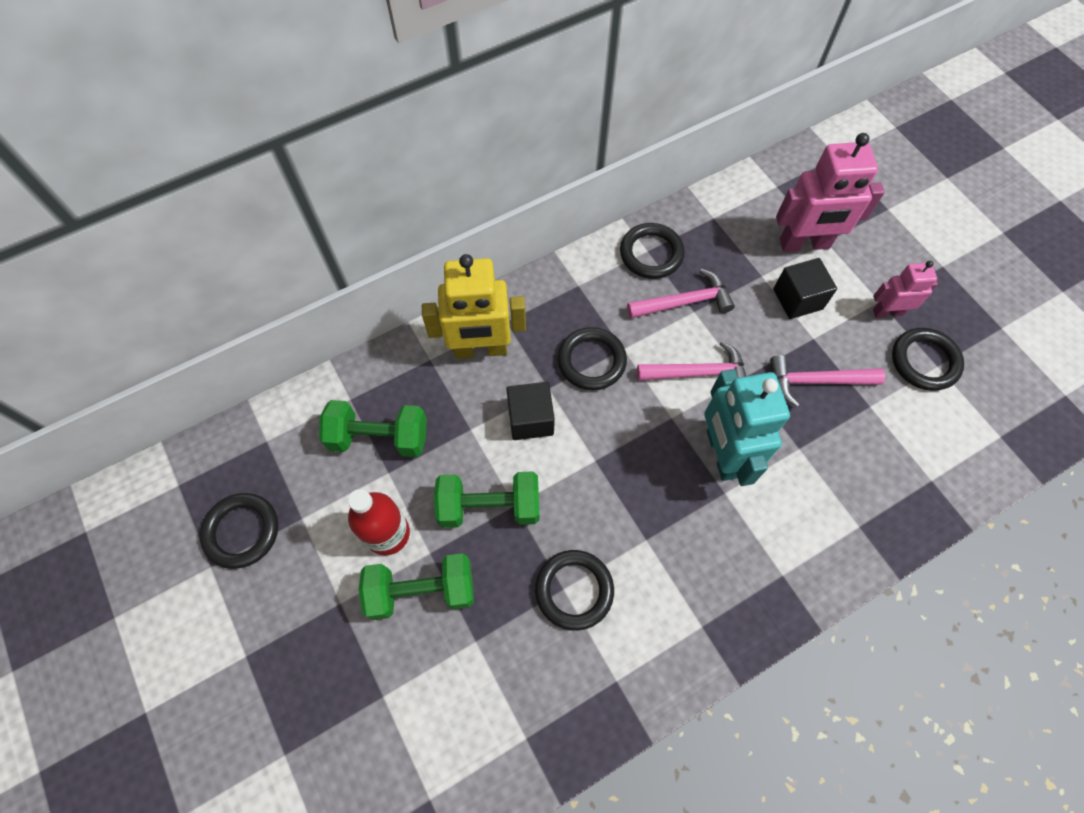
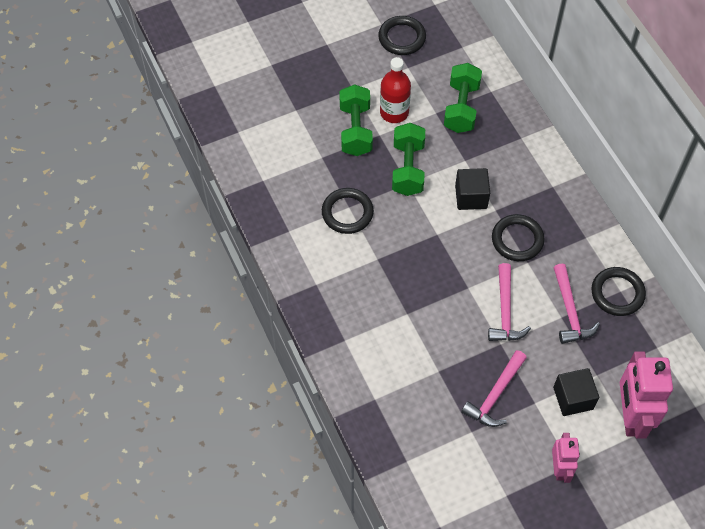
camera: 95 degrees right, 5 degrees down
yellow robot [422,254,526,359] -> none
turquoise robot [704,369,790,486] -> none
pink hammer [770,355,885,407] -> pink hammer turned 150 degrees counterclockwise [461,350,527,427]
black ring [892,328,964,391] -> none

